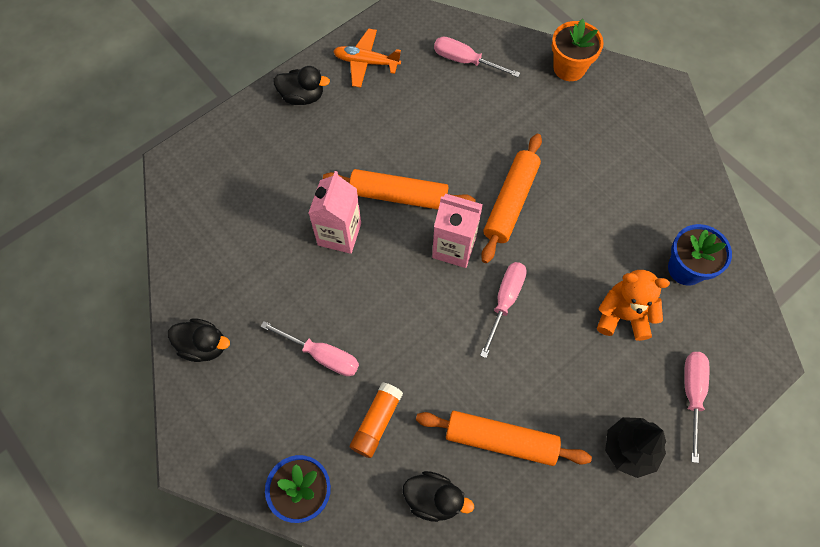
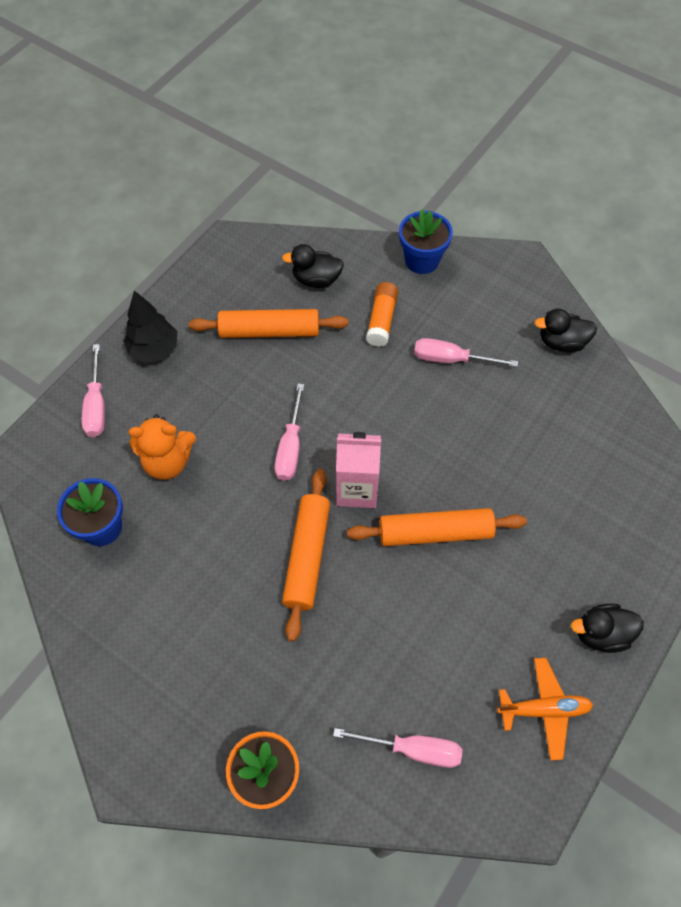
camera: 165 degrees right, 5 degrees down
pink carton [308,171,361,254] -> none

